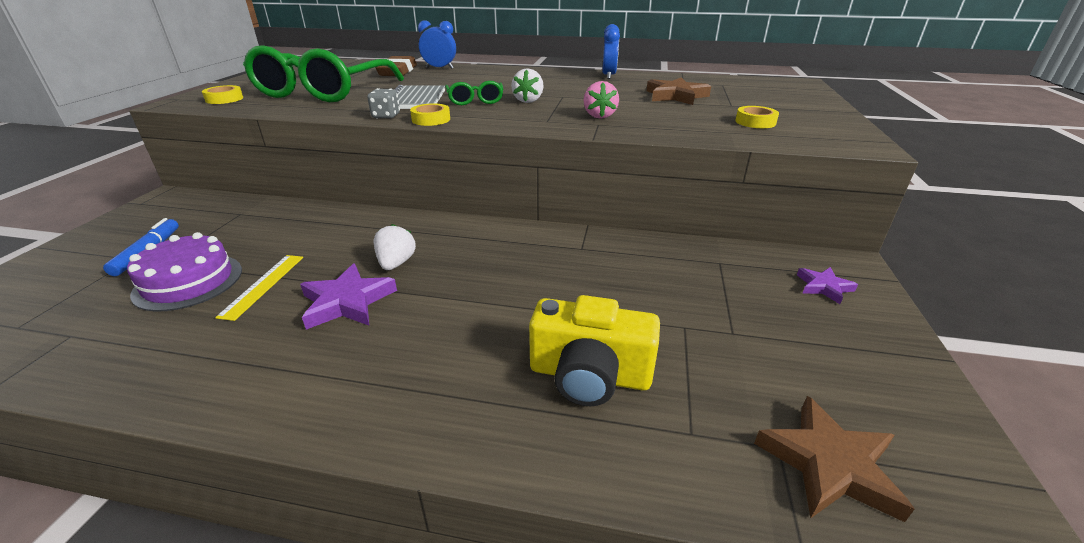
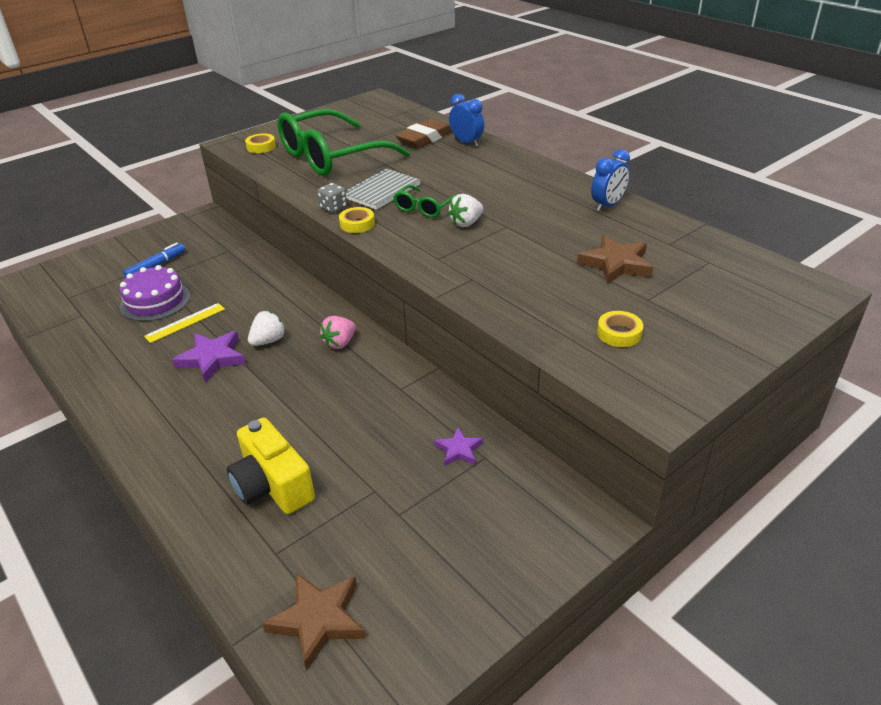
camera: 40 degrees right, 5 degrees up
pink strawberry [584,81,619,119] -> pink strawberry moved to [320,316,356,349]
purple star [797,267,858,304] -> purple star moved to [434,427,483,466]

